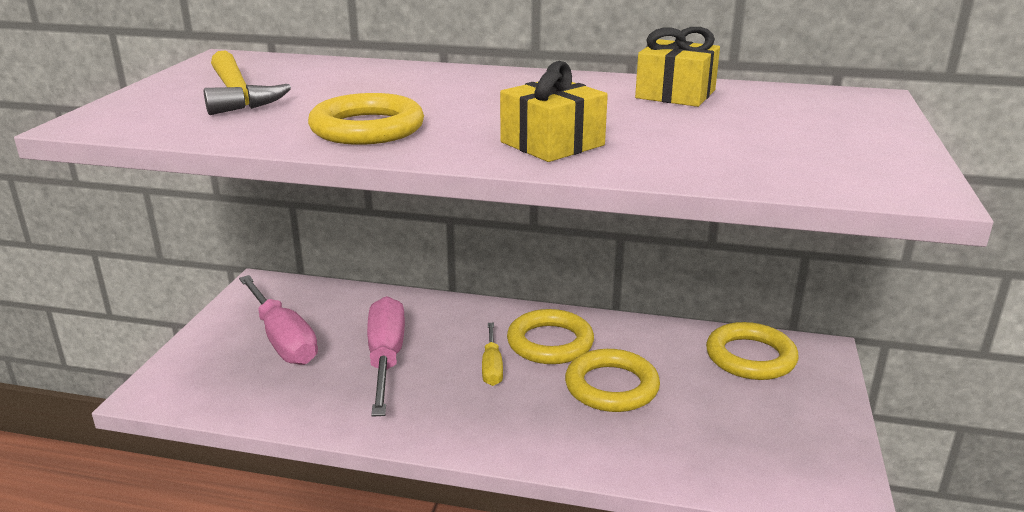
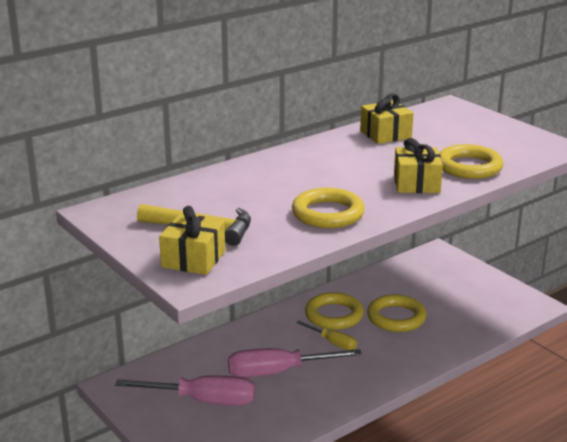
camera: 50 degrees left, 0 degrees up
pink screwdriver [367,296,405,417] -> pink screwdriver turned 45 degrees counterclockwise [228,348,362,378]
yellow ring [706,322,799,380] -> yellow ring moved to [439,144,503,179]
none -> yellow gift [159,206,225,275]

